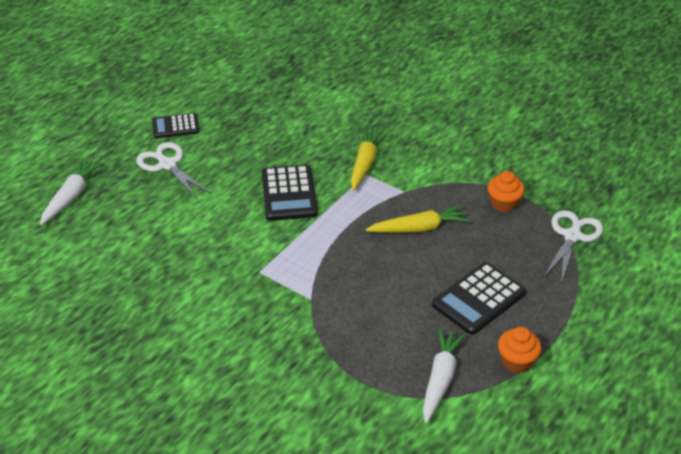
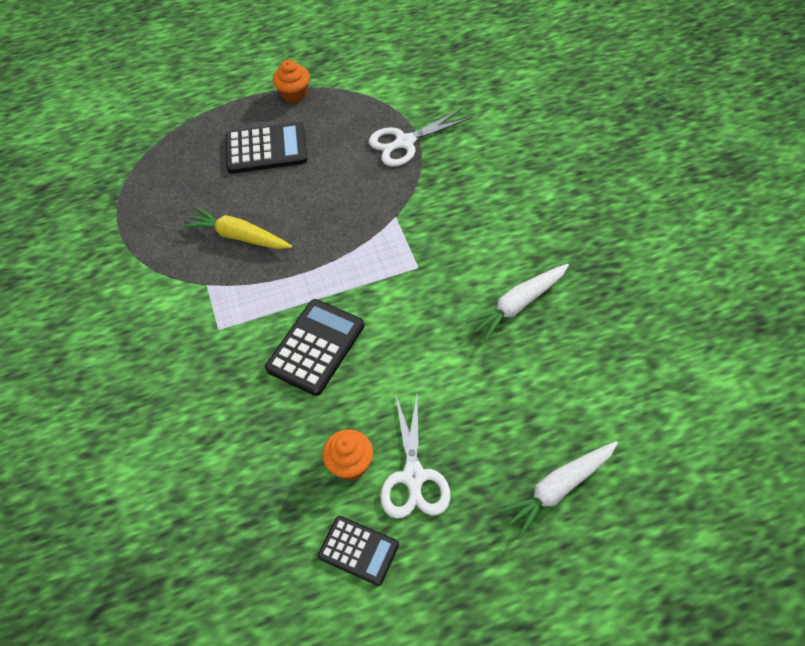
camera: 140 degrees left, 15 degrees up
yellow carrot [351,127,384,190] -> none
white carrot [423,328,466,423] -> white carrot moved to [466,264,569,342]
orange cupcake [488,171,525,212] -> orange cupcake moved to [322,430,373,480]
white scissors [544,210,604,283] -> white scissors moved to [369,108,471,167]

